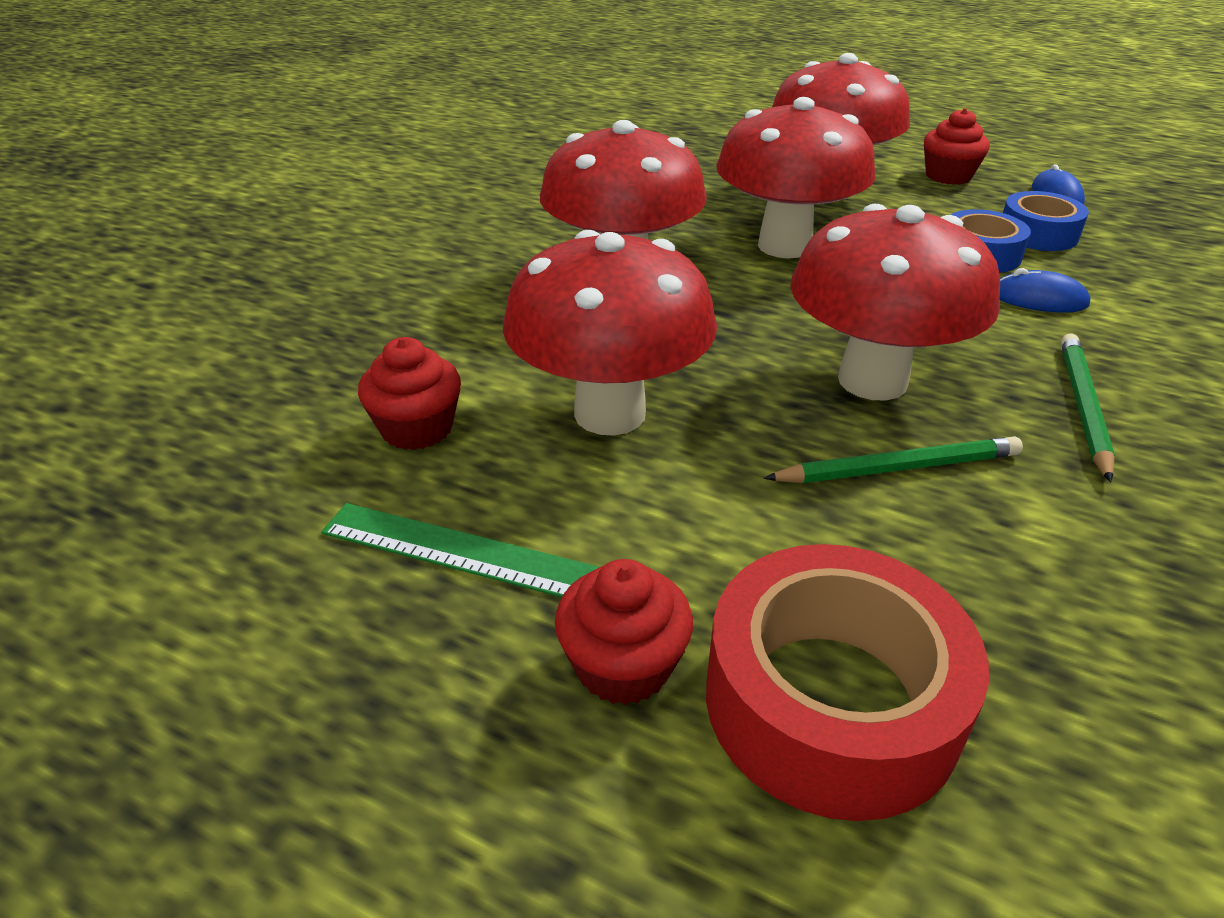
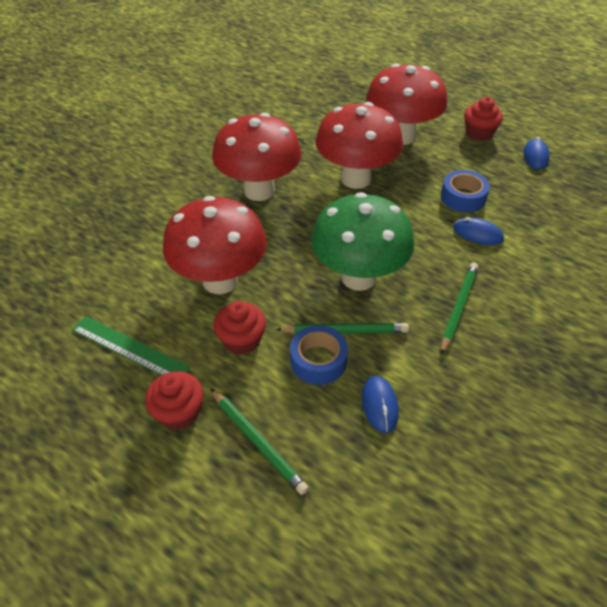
camera: 10 degrees right, 10 degrees up
red cupcake [358,337,461,450] -> red cupcake moved to [213,301,266,355]
red tape [706,544,989,821] -> green pencil [211,389,309,495]
red mushroom [790,204,1000,401] -> green mushroom [311,192,415,291]
blue tape [1003,191,1089,251] -> blue tape moved to [290,325,348,385]
none -> blue mouse [362,376,399,433]

